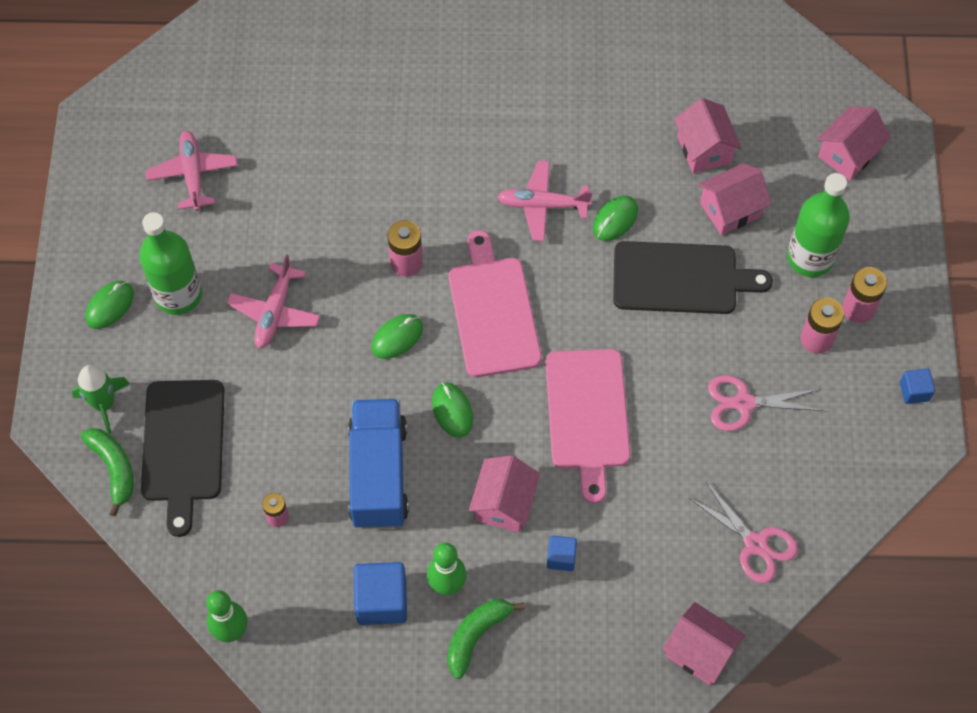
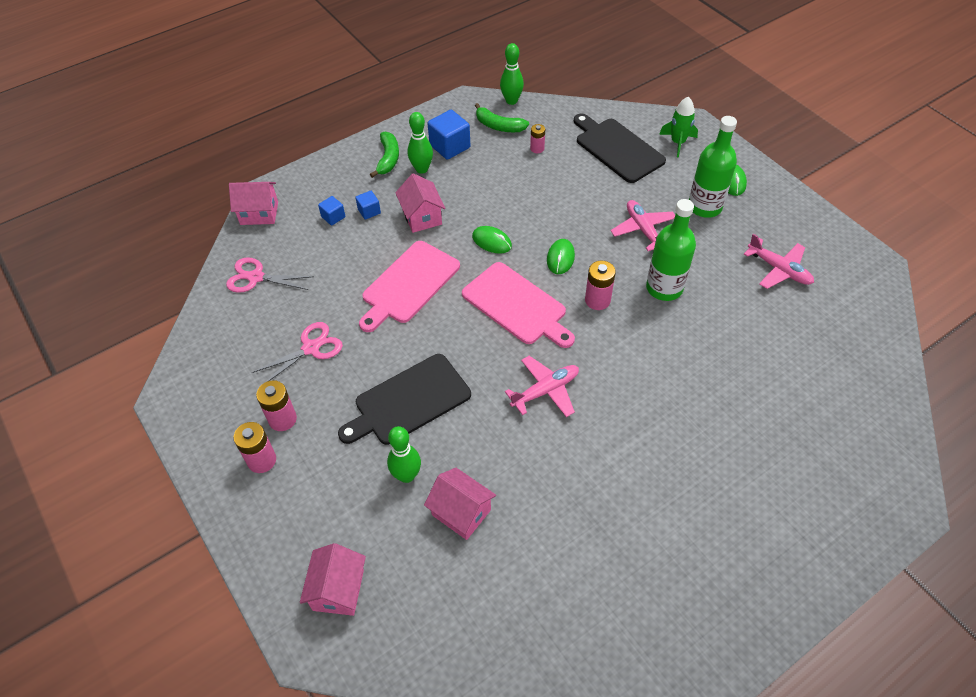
camera: 145 degrees right, 10 degrees down
green banana [81,428,134,516] -> green banana moved to [475,103,529,132]
blue truck [348,399,409,529] -> none
pink cutting board [545,349,631,504] -> pink cutting board turned 105 degrees counterclockwise [359,241,460,332]
green mouse [593,196,638,241] -> none
pink house [698,163,771,235] -> green bowling pin [387,426,421,483]
green bottle [787,173,850,277] -> green bottle moved to [646,199,696,301]
blue cube [900,369,935,404] -> blue cube moved to [318,196,345,226]

